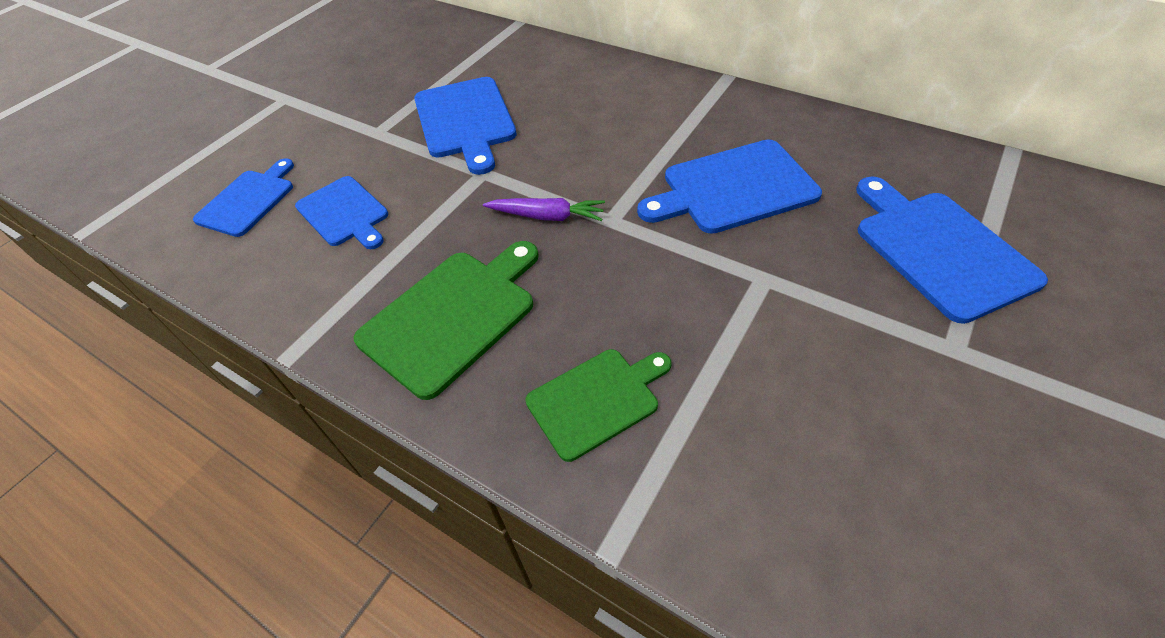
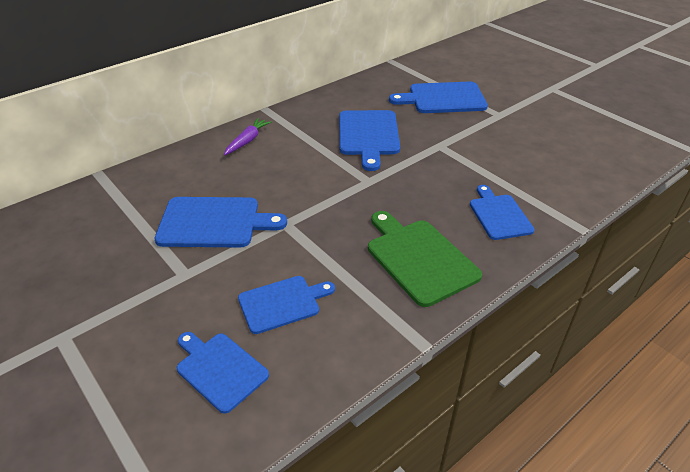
camera: 75 degrees left, 10 degrees down
purple carrot [483,198,605,221] -> purple carrot moved to [224,118,271,156]
green cutting board [525,349,671,462] -> blue cutting board [470,185,535,240]

